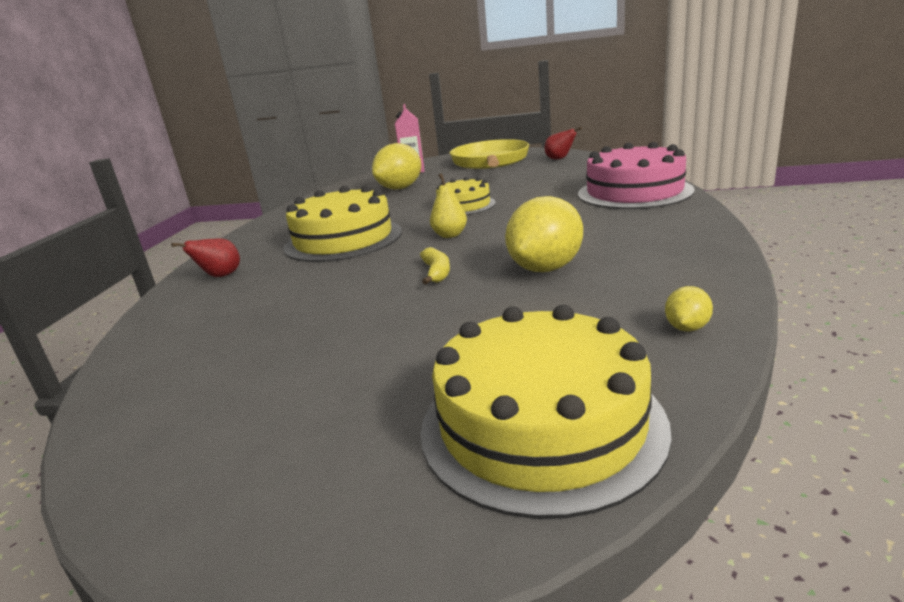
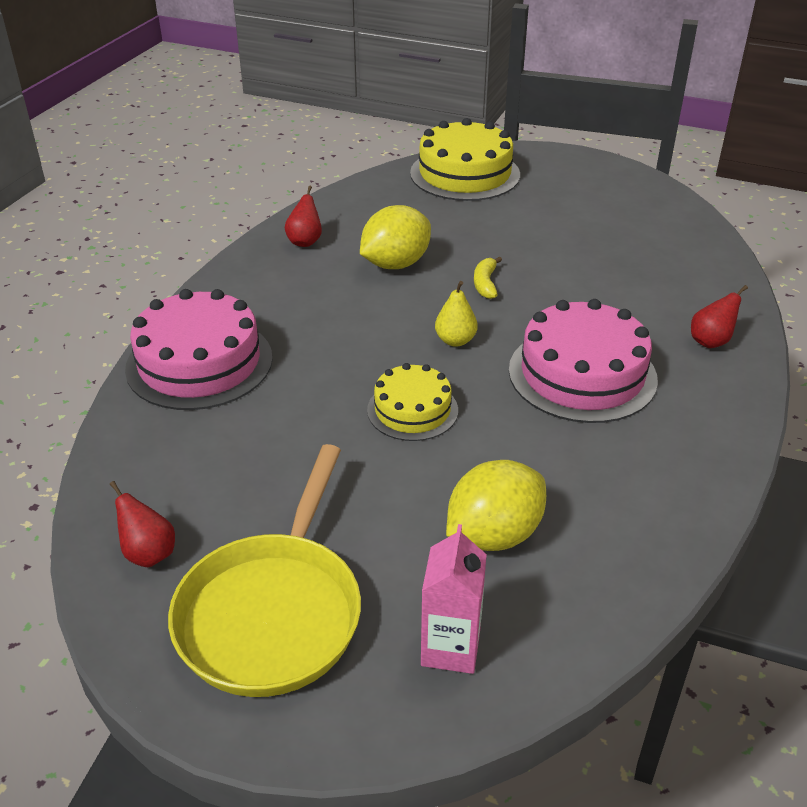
camera: 170 degrees left, 15 degrees up
yellow cake [284,185,402,262] -> pink cake [509,299,658,423]
yellow lemon [665,286,713,331] -> none
none -> red pear [285,186,322,247]

